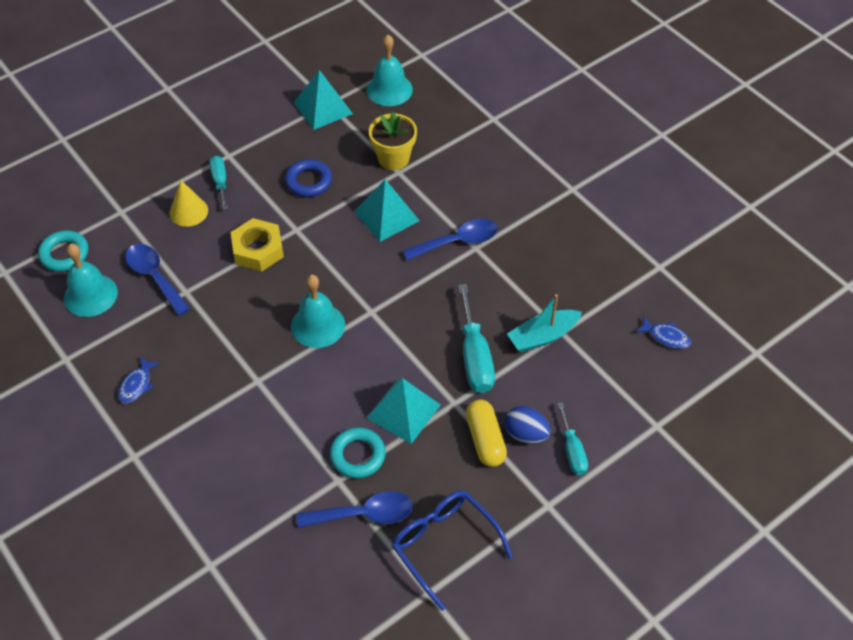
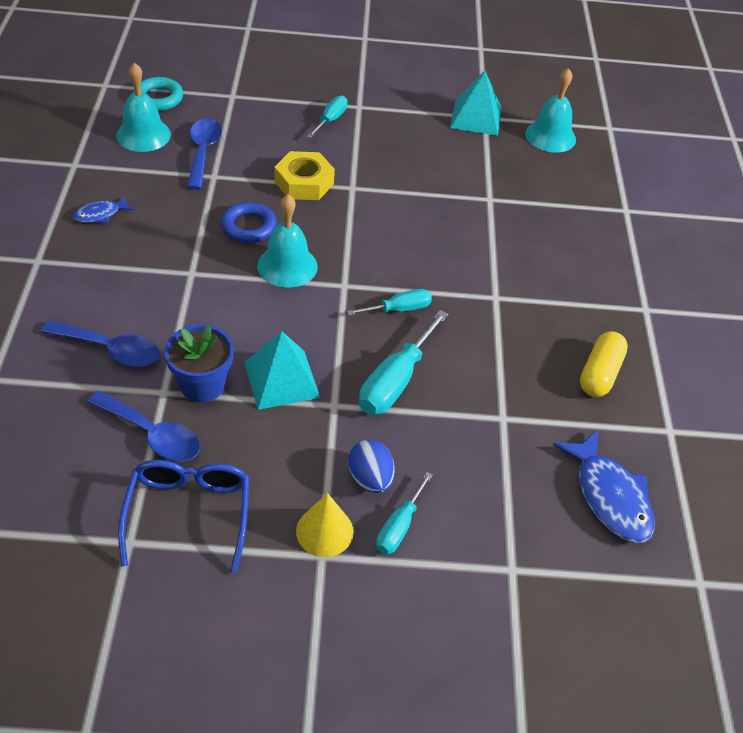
camera: 35 degrees right, 5 degrees down
yellow cone [170,180,208,227] -> yellow cone moved to [296,493,354,557]
blue ring [285,159,332,197] -> blue ring moved to [221,202,277,243]
turquoise ring [330,427,386,478] -> blue flower pot [164,324,234,403]
turquoise pyramid [354,179,420,242] -> none
yellow flower pot [369,112,417,170] -> none
blue spoon [403,219,498,261] -> blue spoon moved to [41,320,160,367]
yellow capsule [466,399,507,467] -> yellow capsule moved to [580,331,628,397]
turquoise boat [507,294,582,352] -> none
blue fish [635,317,691,349] -> blue fish [553,430,655,543], size x1.87
none -> turquoise screwdriver [347,289,432,316]

